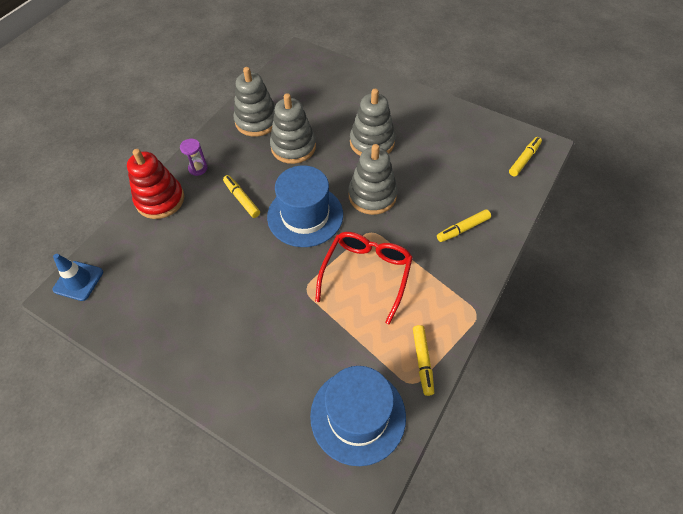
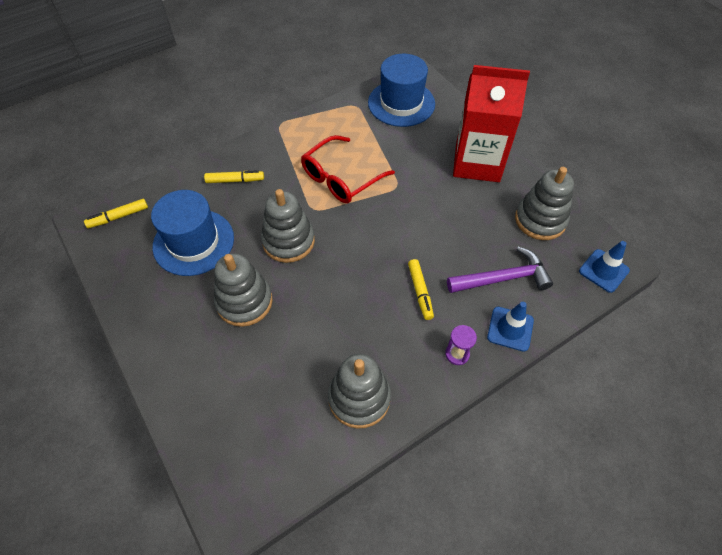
camera: 155 degrees left, 0 degrees up
red stacking toy [127,149,184,219] -> blue traffic cone [487,302,534,352]
blue hat [267,165,343,247] -> blue hat moved to [151,190,234,276]
grey stacking toy [270,93,316,164] -> grey stacking toy moved to [515,167,574,240]
yellow marker [413,325,434,396] -> none
none -> purple hammer [447,247,553,293]
none -> red carton [453,65,530,182]

